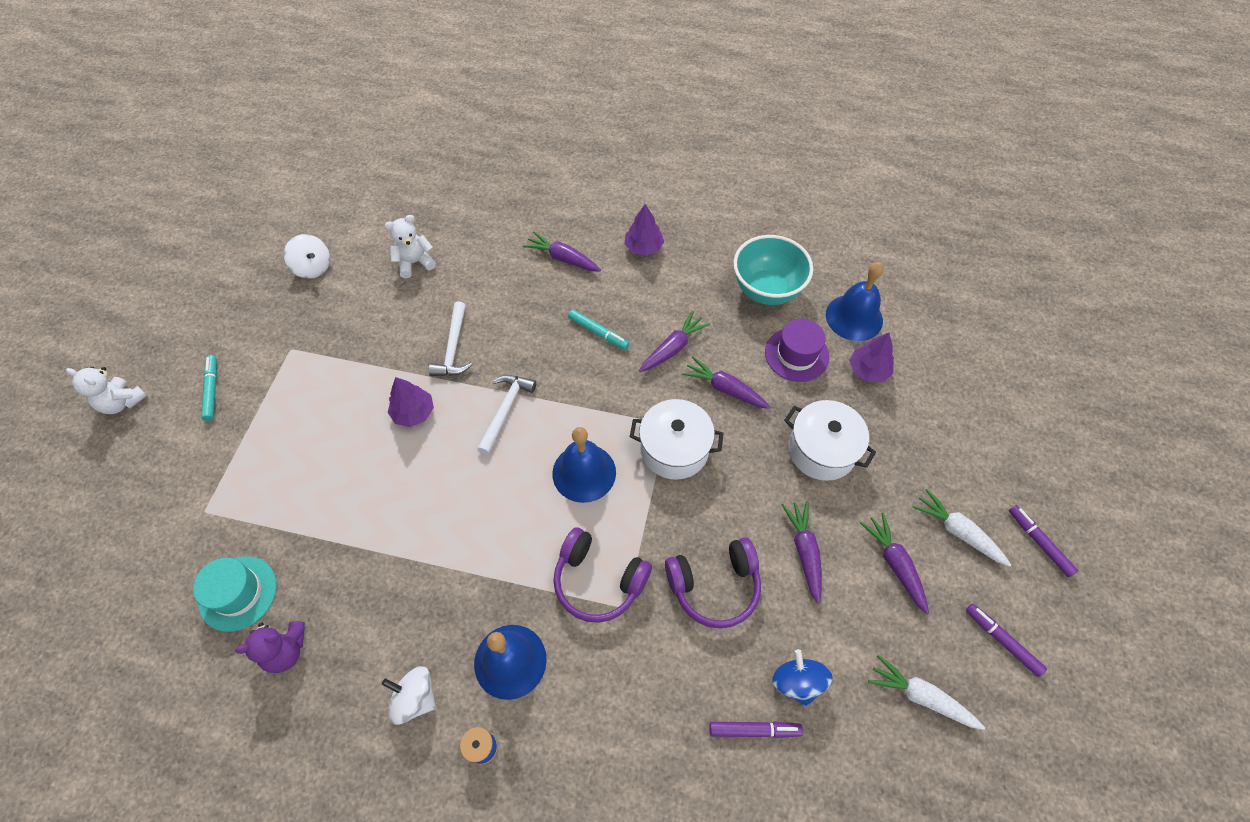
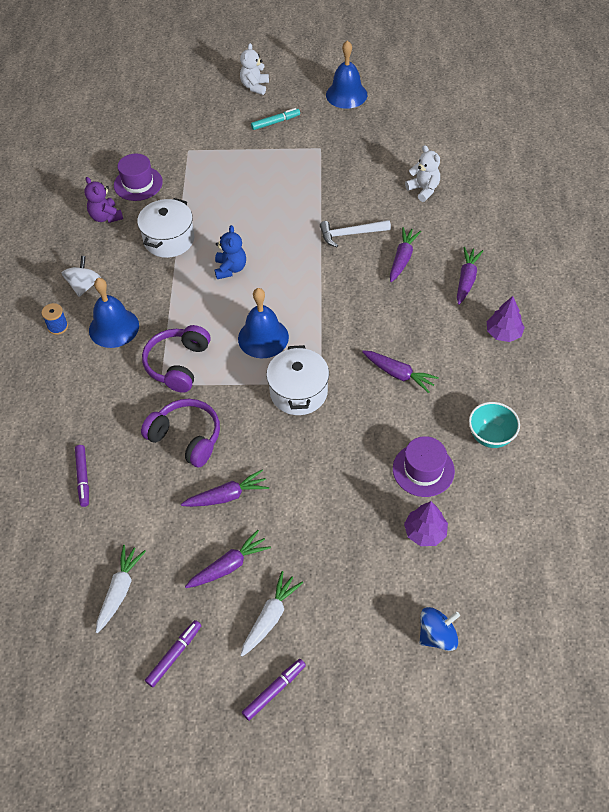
camera: 80 degrees right, 5 degrees down
turquoise hat [193,556,277,632] -> purple hat [114,154,163,201]
white spinning top [284,234,330,279] -> none
purple tree [388,377,434,427] -> none
white hammer [477,375,536,455] -> none
turquoise marker [568,310,629,350] -> none
purple headphones [665,538,761,629] -> purple headphones turned 150 degrees clockwise [141,399,220,467]
purple carrot [682,357,770,409] -> purple carrot moved to [390,227,421,282]
turquoise bowl [733,235,813,305] -> turquoise bowl [469,402,520,448], size x0.66
blue spinning top [772,649,833,707] -> blue spinning top moved to [420,607,460,651]
white pot [784,400,876,481] -> white pot moved to [137,198,194,258]
blue bell [826,262,884,341] -> blue bell moved to [326,40,368,109]
none -> blue teddy bear [215,225,246,279]

